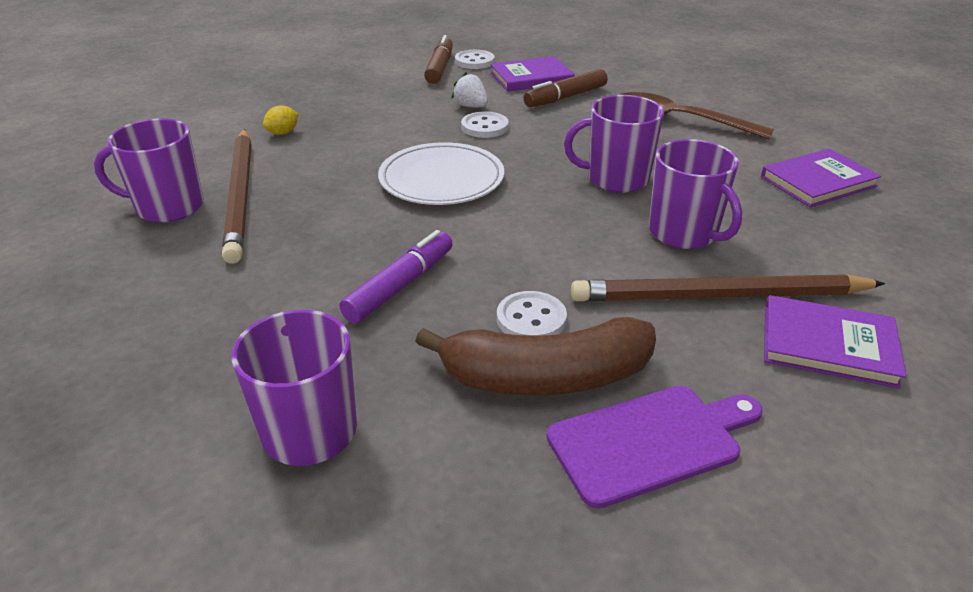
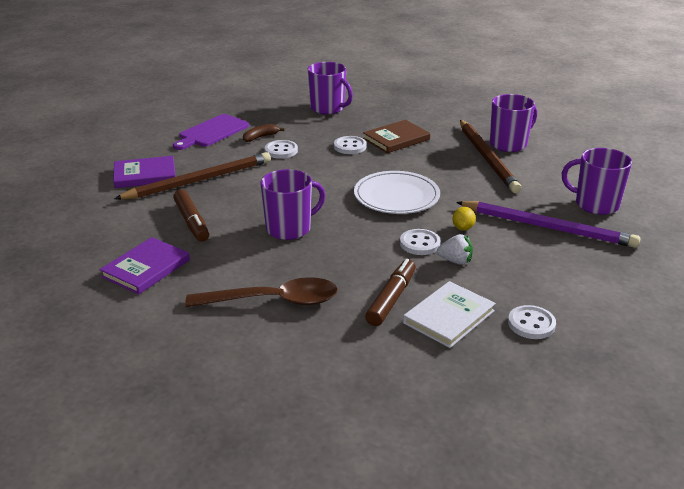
camera: 150 degrees right, 5 degrees down
brown pencil [222,129,251,264] -> brown pencil turned 150 degrees counterclockwise [460,120,522,193]
yellow lemon [263,105,299,135] -> yellow lemon moved to [452,207,476,231]
purple marker [340,230,453,324] -> white button [334,136,367,154]
brown banana [415,317,656,396] -> brown banana [243,124,285,142], size x0.45
brown marker [424,35,453,84] -> brown marker moved to [173,189,209,242]
purple book [491,56,575,92] -> white book [403,281,496,348]
purple mug [649,139,742,249] -> purple mug moved to [562,148,632,215]
none -> brown book [363,120,430,153]
none -> purple pencil [456,201,641,248]

